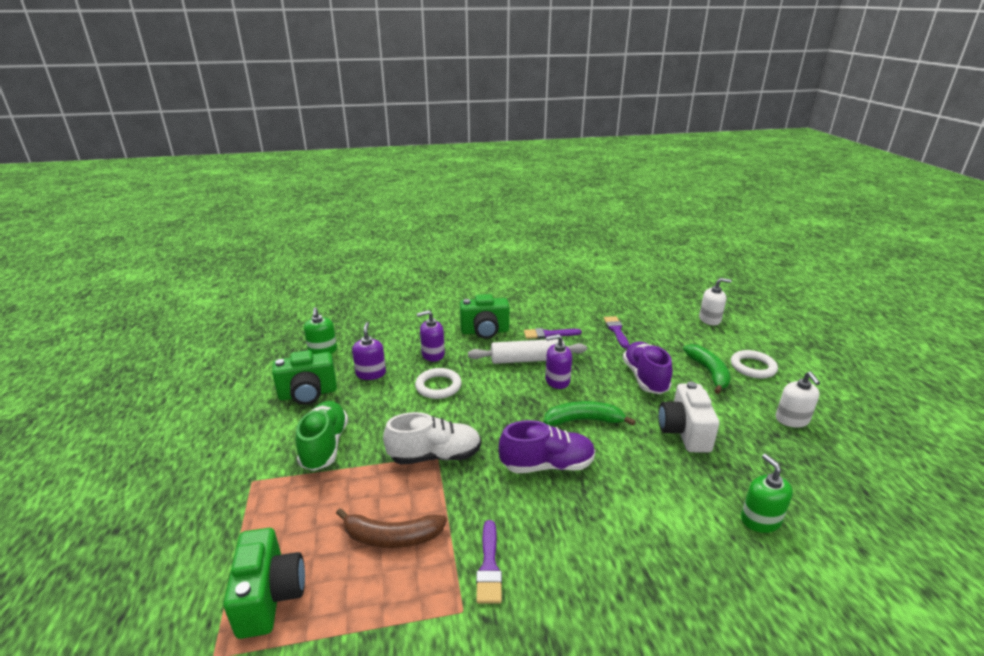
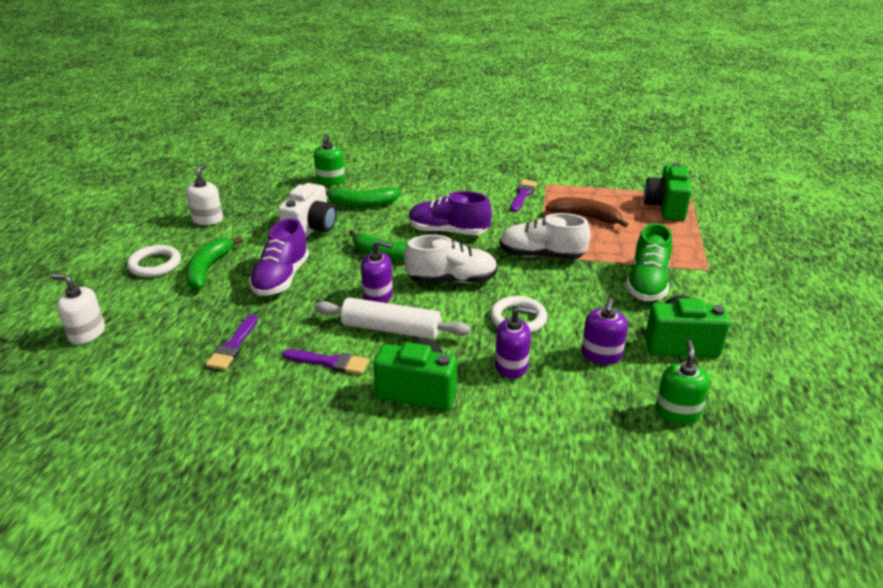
camera: 160 degrees left, 5 degrees up
none -> green banana [326,187,401,208]
none -> white shoe [404,235,498,283]

